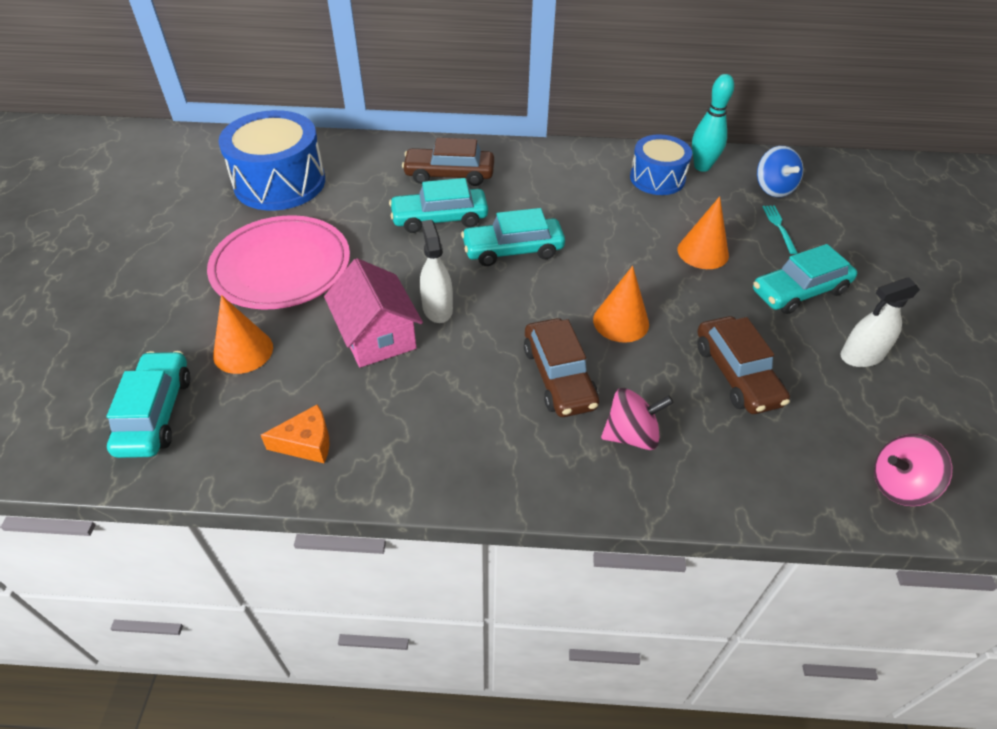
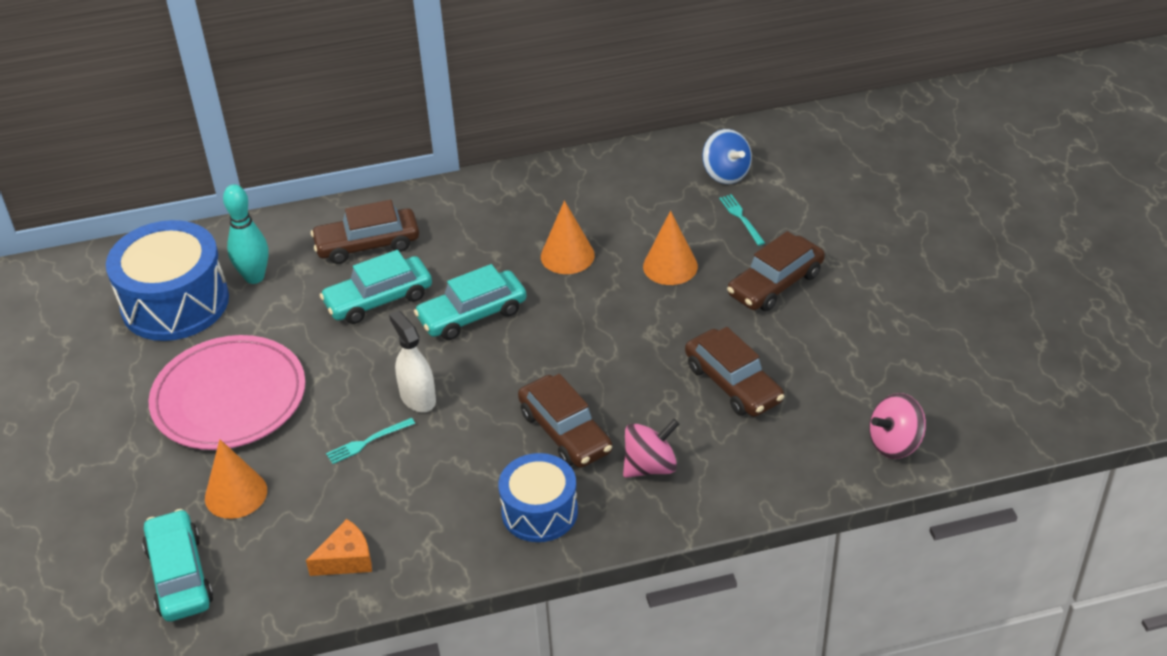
camera: 15 degrees left, 5 degrees down
pink house [324,258,423,368] -> turquoise fork [326,418,415,464]
orange cone [593,266,649,343] -> orange cone moved to [541,200,595,274]
blue drum [630,134,692,195] -> blue drum moved to [498,453,578,542]
turquoise bowling pin [692,74,734,172] -> turquoise bowling pin moved to [223,184,269,284]
turquoise car [753,244,857,314] -> brown car [727,231,825,311]
white spray bottle [840,277,920,367] -> none

